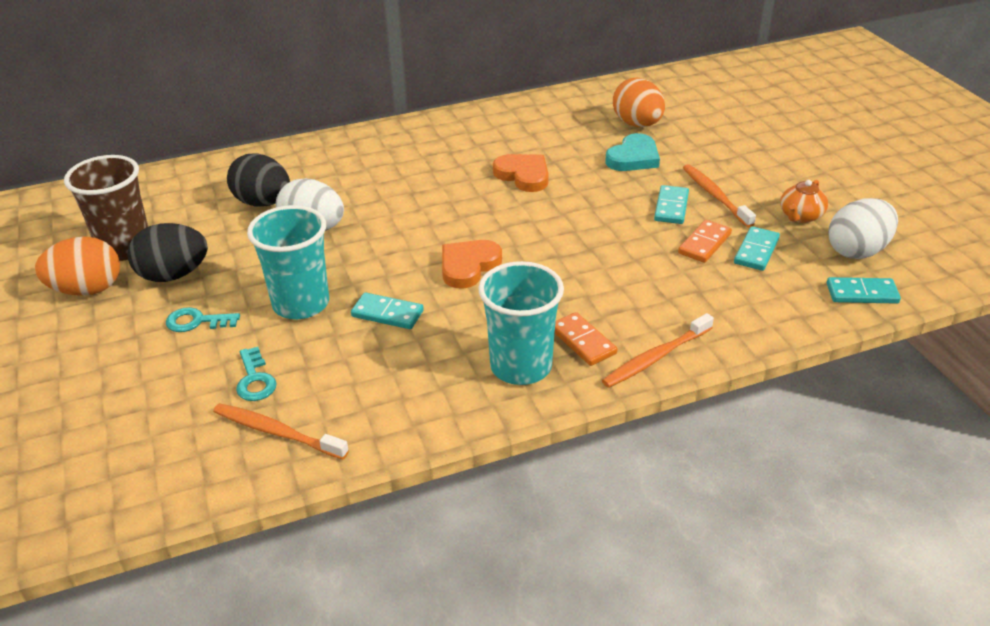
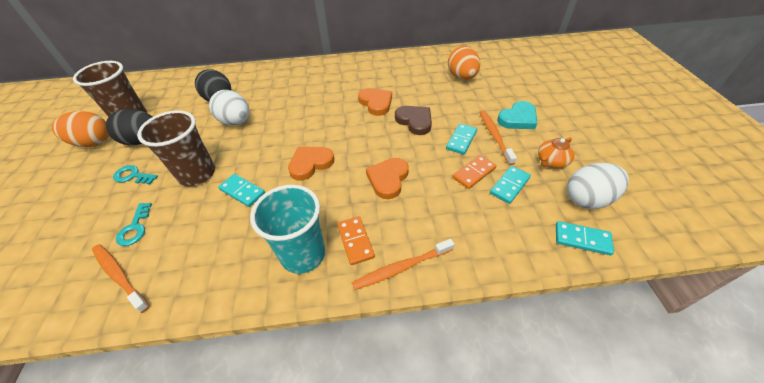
camera: 15 degrees right, 10 degrees up
turquoise cup [247,205,329,319] -> brown cup [137,110,215,186]
turquoise heart [605,133,660,171] -> turquoise heart moved to [497,101,538,129]
none -> orange heart [366,158,409,199]
none -> brown heart [395,106,432,135]

